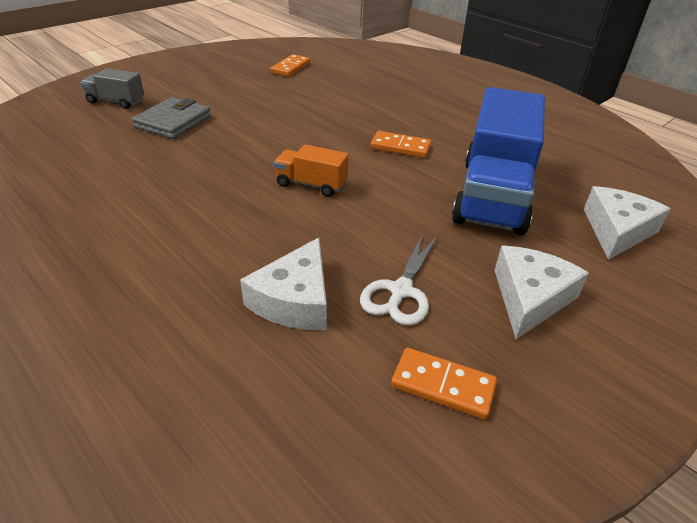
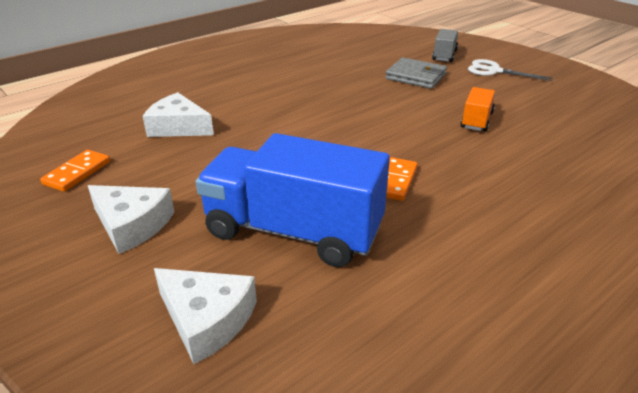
camera: 95 degrees right, 5 degrees down
orange domino [270,54,310,77] -> none
orange truck [274,144,349,197] -> orange truck moved to [460,87,495,131]
white scissors [360,234,438,326] -> white scissors moved to [468,59,553,81]

